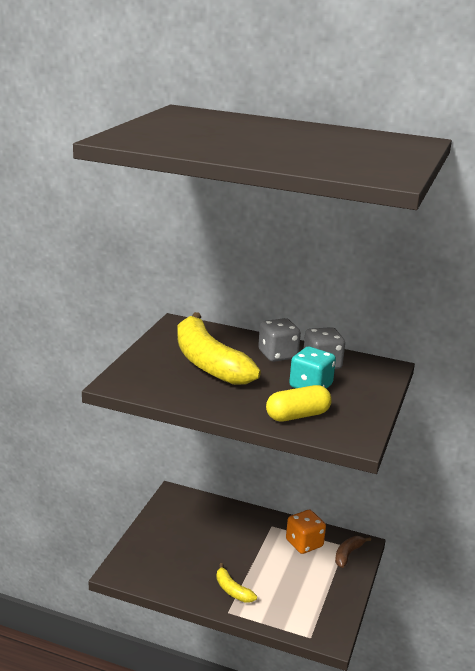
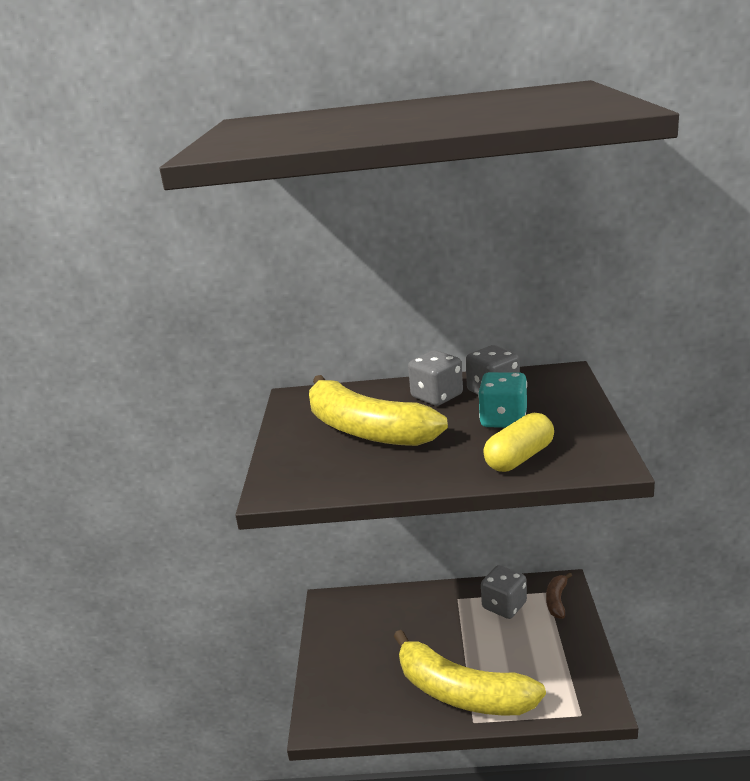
camera: 15 degrees left, 0 degrees up
yellow banana [216,563,257,603] -> yellow banana [394,630,546,715], size x2.28
orange dice [286,510,326,554] -> grey dice [481,565,527,619]

